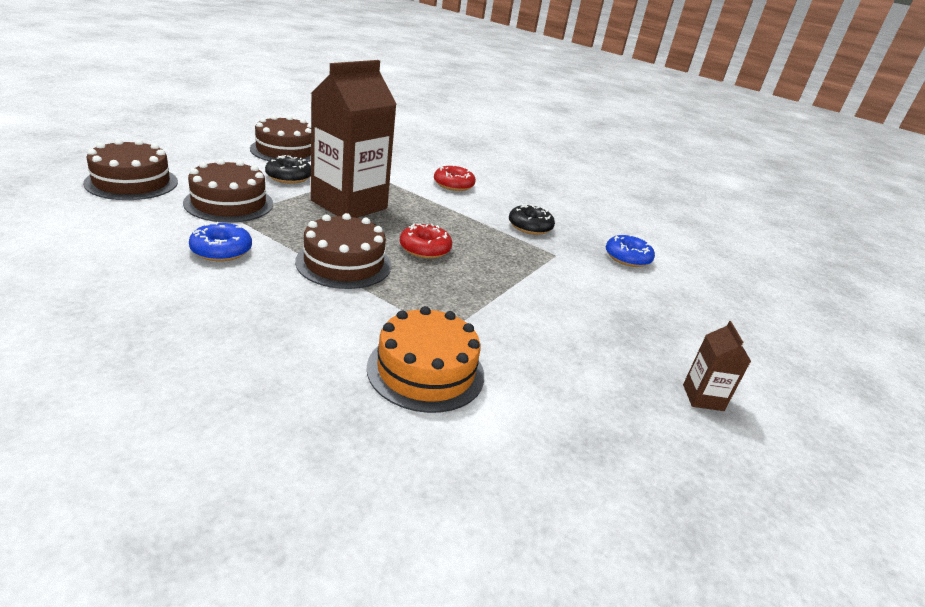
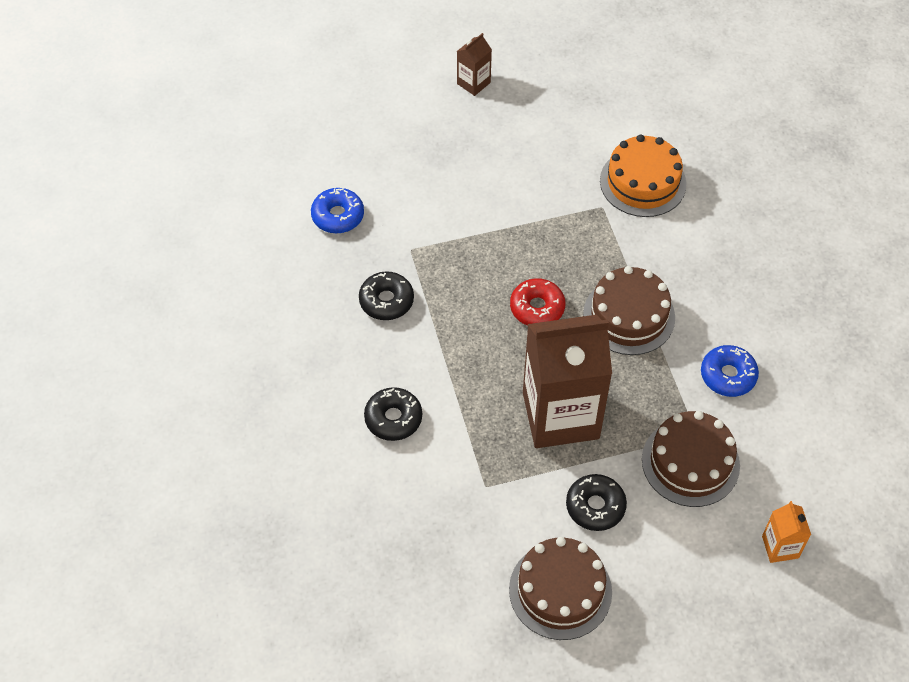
camera: 135 degrees left, 25 degrees up
brown cake [83,139,178,200] -> orange carton [762,501,811,563]
red donut [434,165,476,191] -> black donut [364,387,422,441]

